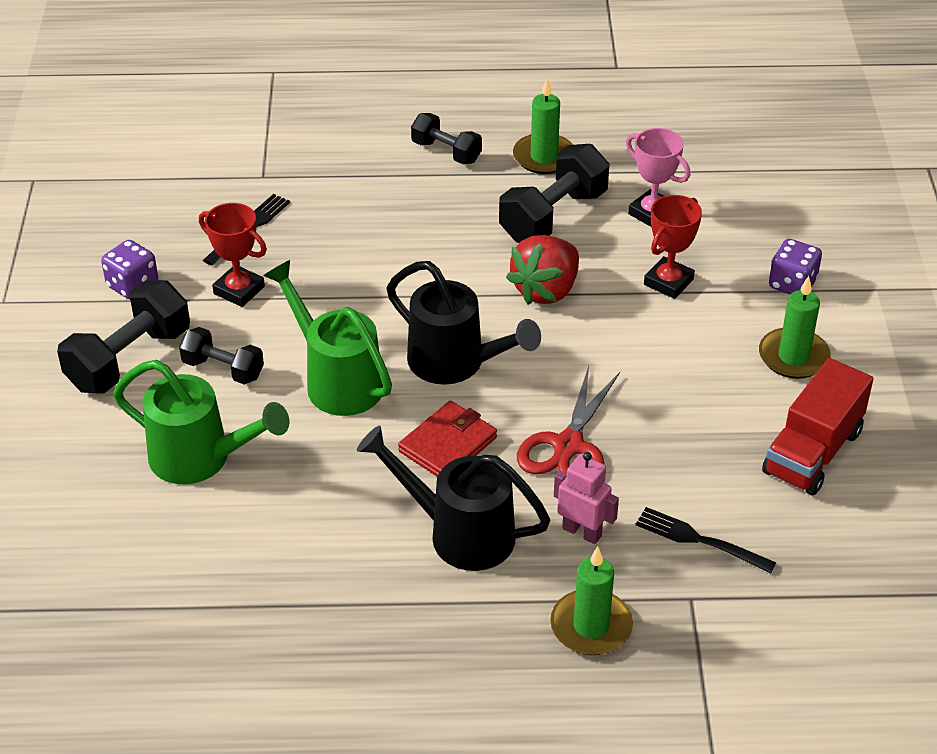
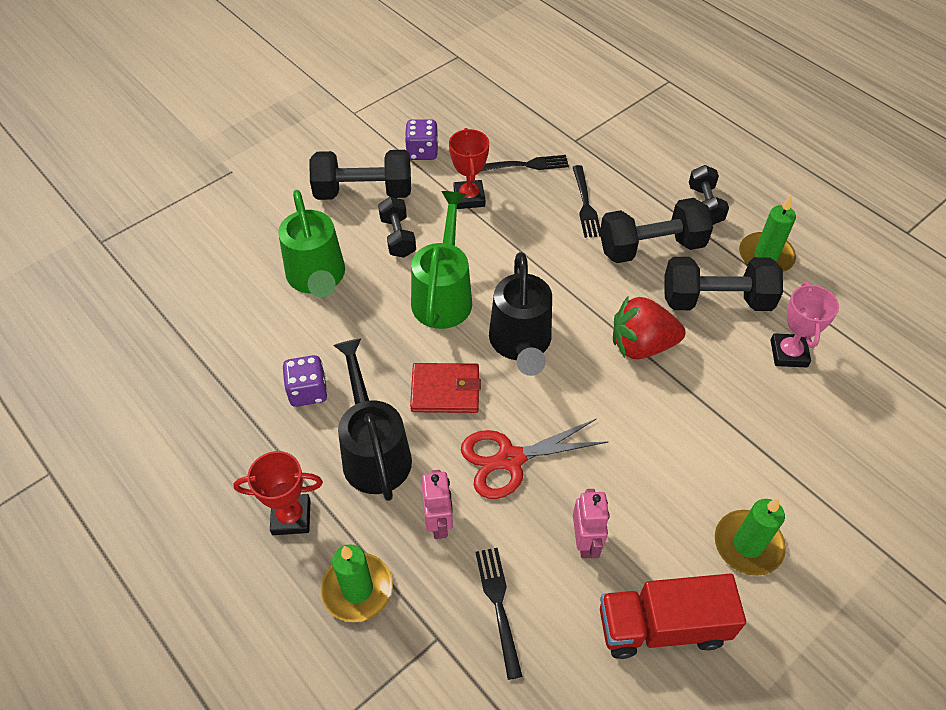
camera: 50 degrees right, 10 degrees up
red trophy [644,195,702,299] -> red trophy moved to [234,451,323,535]
purple dice [769,239,822,294] -> purple dice moved to [283,355,328,407]
none -> black fork [573,165,600,238]
none -> pink robot [573,489,610,558]
none -> black dumbbell [600,198,713,263]

